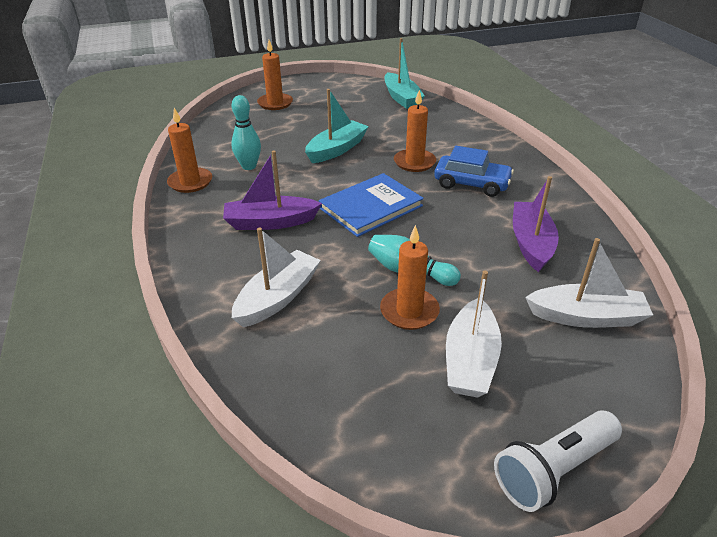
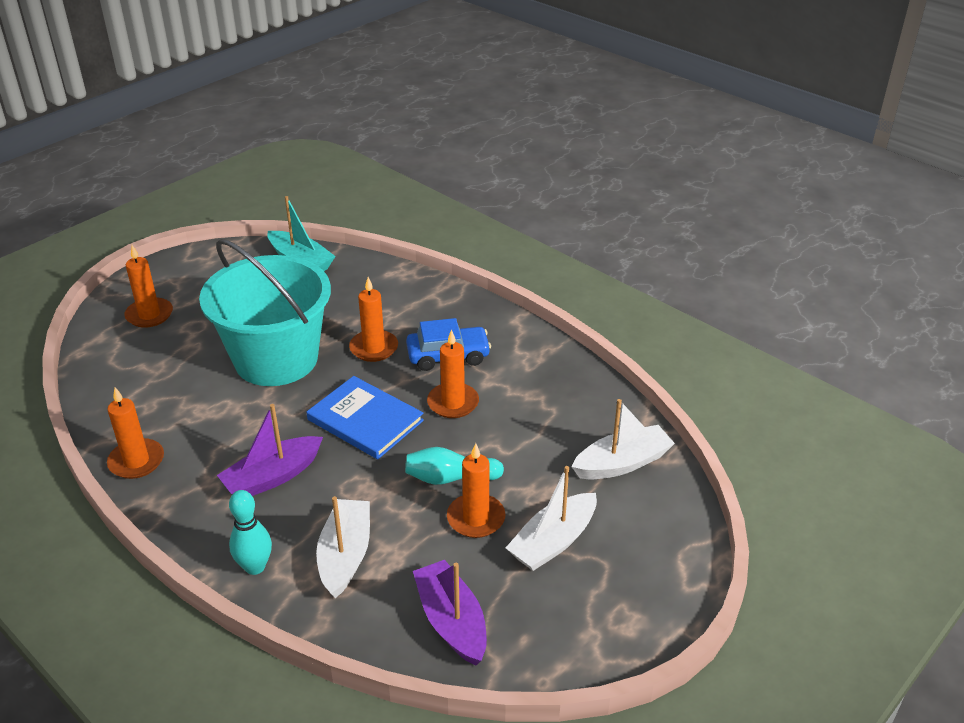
camera: 30 degrees left, 0 degrees up
turquoise bowling pin [231,95,261,170] -> turquoise bowling pin moved to [229,490,272,575]
turquoise boat [305,89,369,163] -> turquoise bucket [199,239,331,386]
blue book [319,173,424,237] -> blue book turned 75 degrees counterclockwise [307,376,424,459]
white boat [446,270,502,398] -> white boat turned 60 degrees clockwise [506,466,597,571]
white flashlight [494,410,622,512] -> none
purple boat [513,176,559,272] -> purple boat moved to [413,560,487,666]
none -> orange candle [427,329,479,418]

